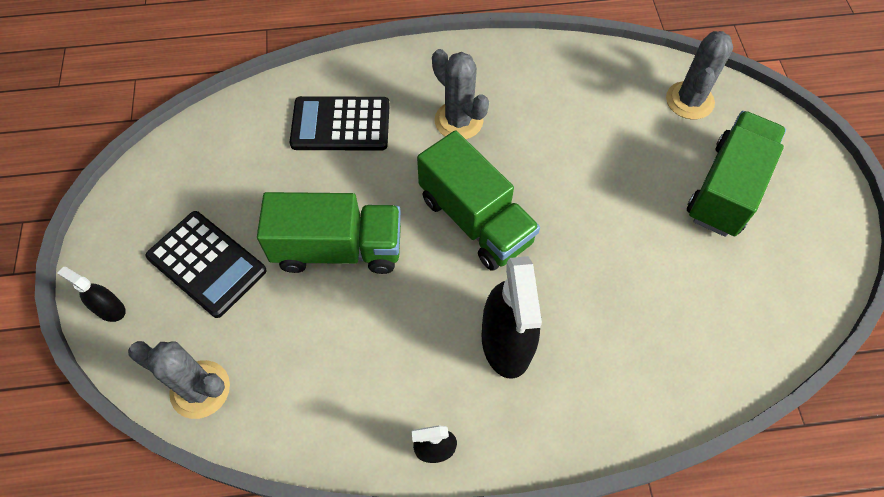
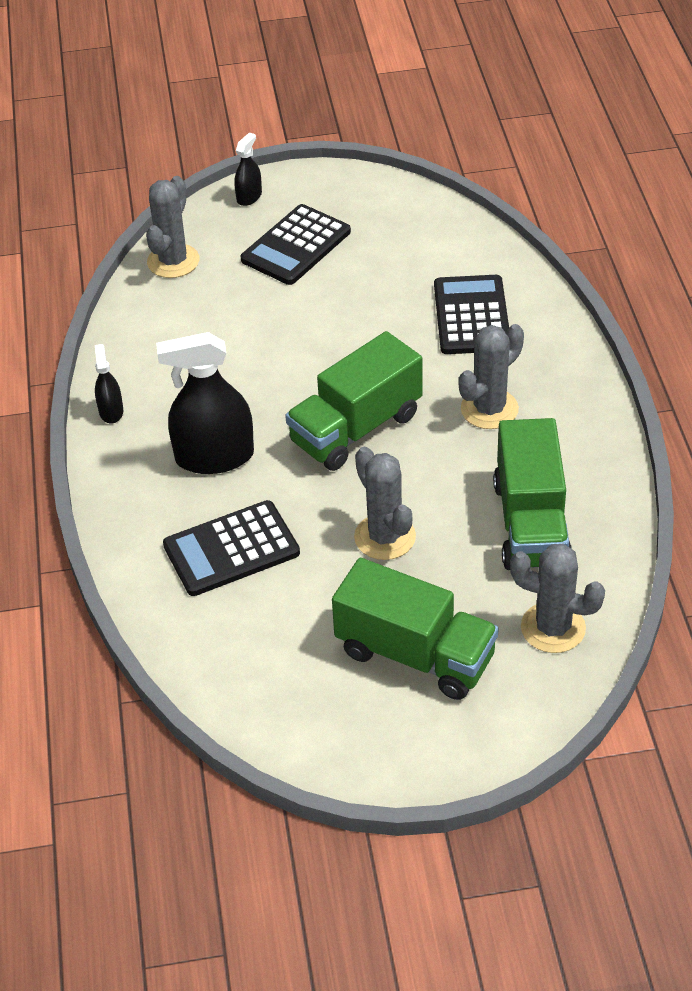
camera: 90 degrees right, 15 degrees down
green truck [257,192,401,274] -> green truck moved to [493,418,572,570]
none -> black calculator [163,500,300,596]
none -> grey cactus [354,447,416,560]

